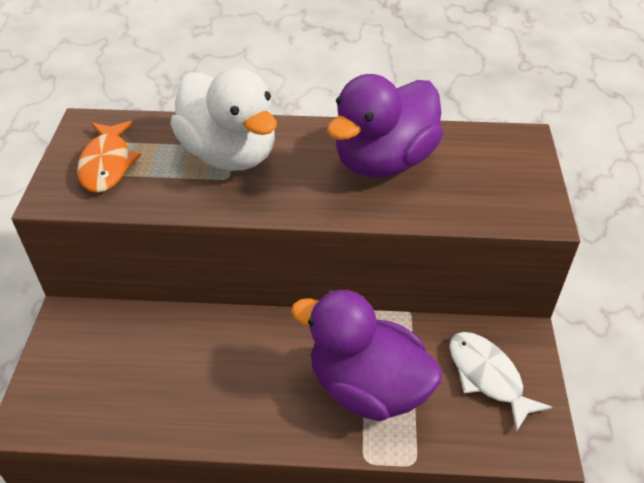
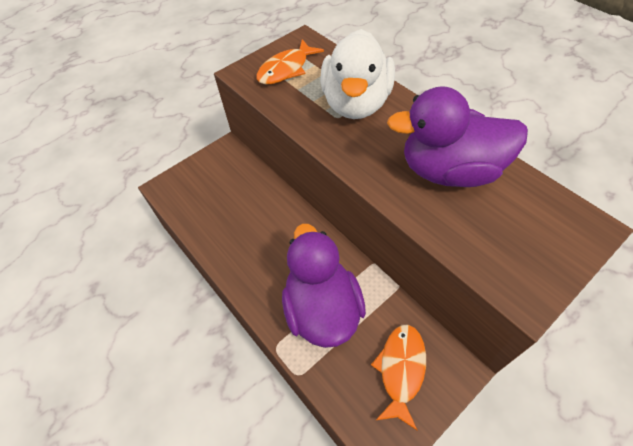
camera: 50 degrees right, 10 degrees up
white fish [449,332,552,432] -> orange fish [371,324,426,431]

